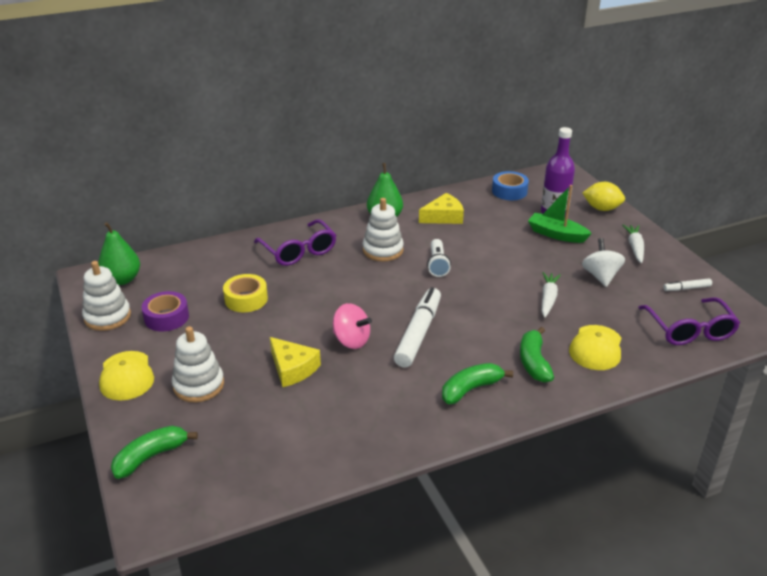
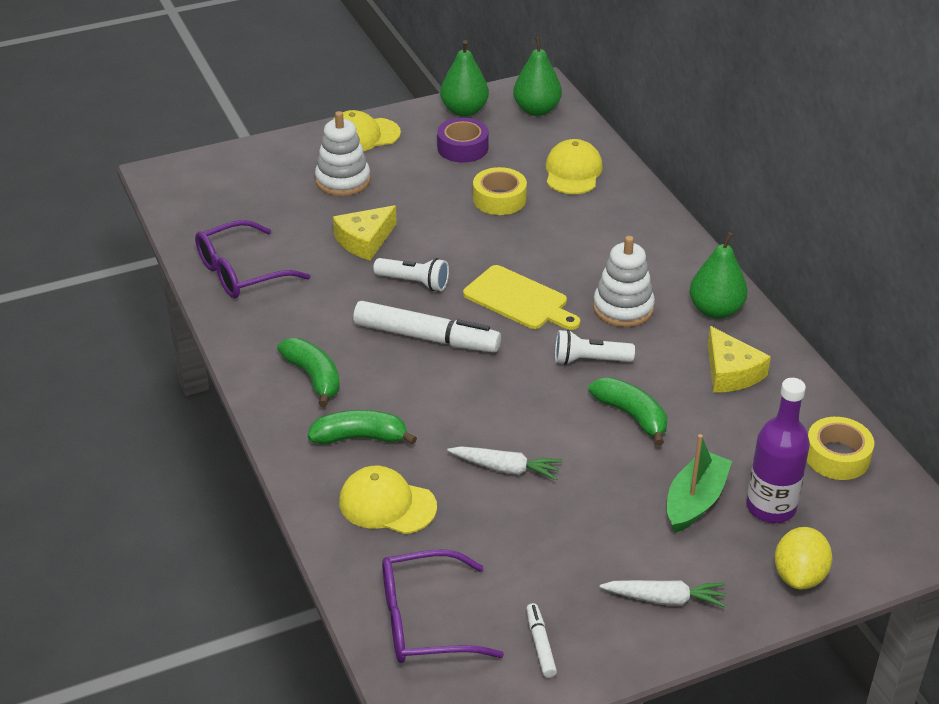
camera: 90 degrees right, 5 degrees up
white stacking toy [82,261,131,331] -> green pear [440,40,489,117]
green banana [111,426,198,479] -> green banana moved to [588,377,667,446]
purple glasses [254,219,336,266] -> purple glasses moved to [195,220,311,298]
pink spinning top [333,303,372,349] -> white flashlight [373,258,449,291]
blue tape [492,171,529,200] -> yellow tape [807,417,874,480]
white spinning top [582,238,625,287] -> none
none -> yellow cutting board [463,265,580,330]
none -> yellow cap [546,139,603,194]

